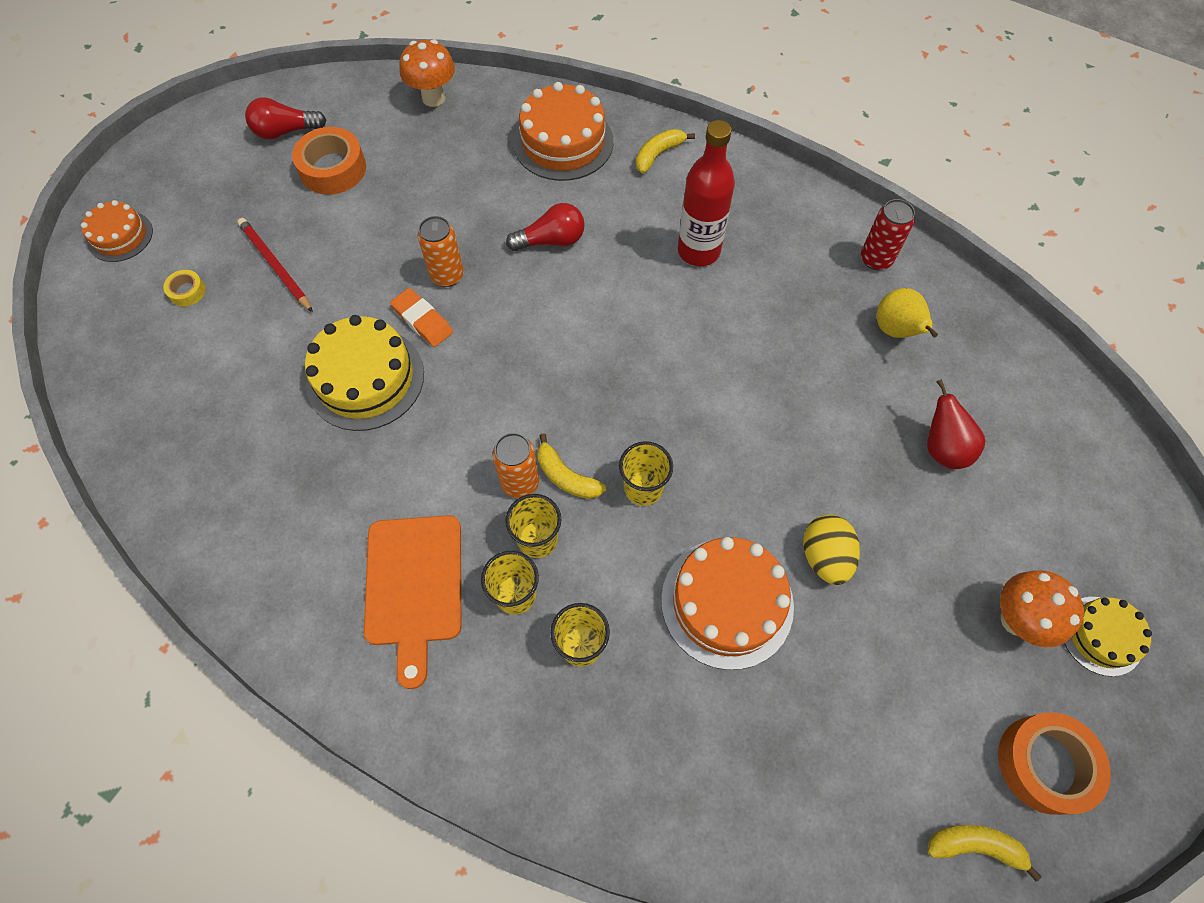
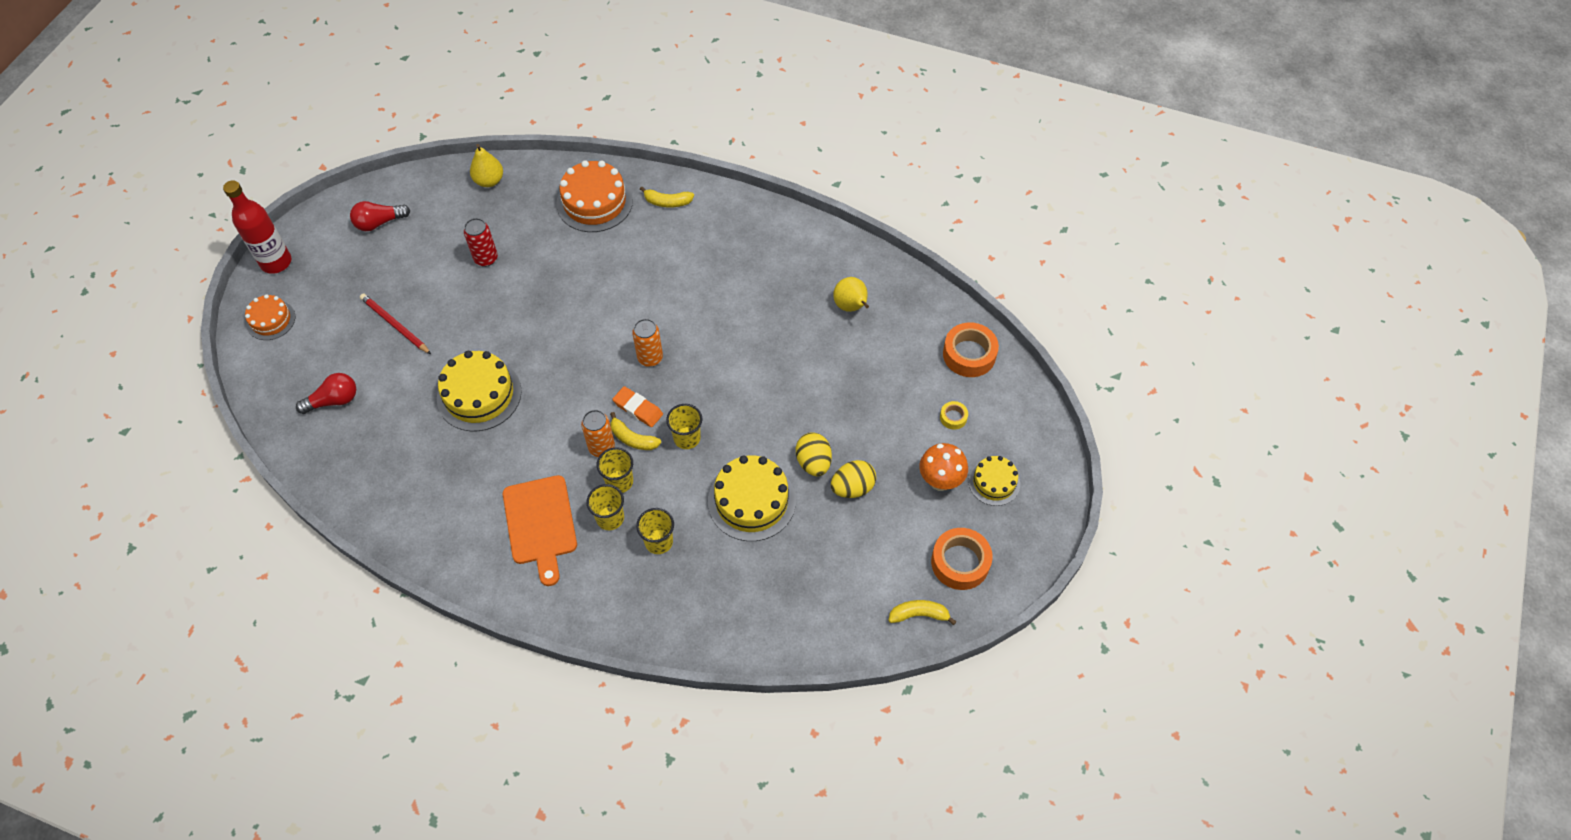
camera: 10 degrees left, 5 degrees down
yellow tape [163,270,206,307] -> yellow tape moved to [940,401,968,430]
orange tape [292,127,366,195] -> orange tape moved to [943,323,999,377]
orange eraser [390,288,453,347] -> orange eraser moved to [612,386,663,427]
orange mushroom [399,39,455,107] -> yellow pear [470,144,503,187]
orange can [418,216,464,287] -> orange can moved to [632,319,663,367]
red light bulb [506,203,585,251] -> red light bulb moved to [296,373,356,414]
yellow banana [636,129,695,174] -> yellow banana turned 120 degrees counterclockwise [640,187,694,207]
orange cake [661,537,794,670] -> yellow cake [708,455,796,541]
red bottle [678,120,735,266] -> red bottle moved to [223,180,291,274]
red can [861,199,915,270] -> red can moved to [464,218,498,267]
red pear [927,379,985,469] -> none
none -> yellow egg [831,460,876,498]

